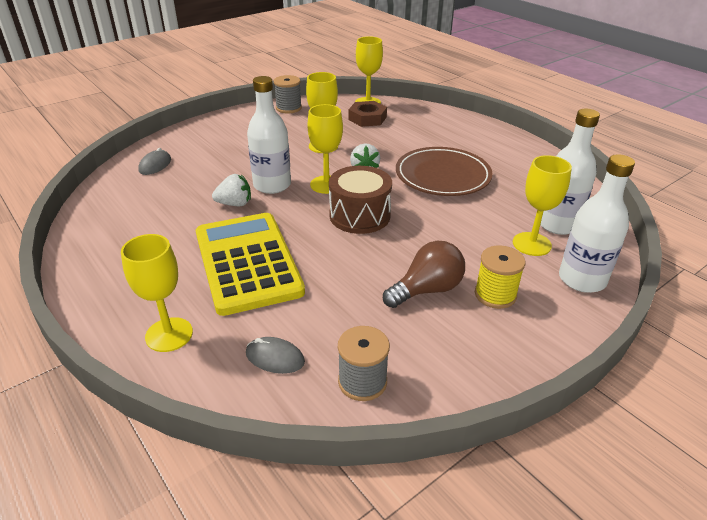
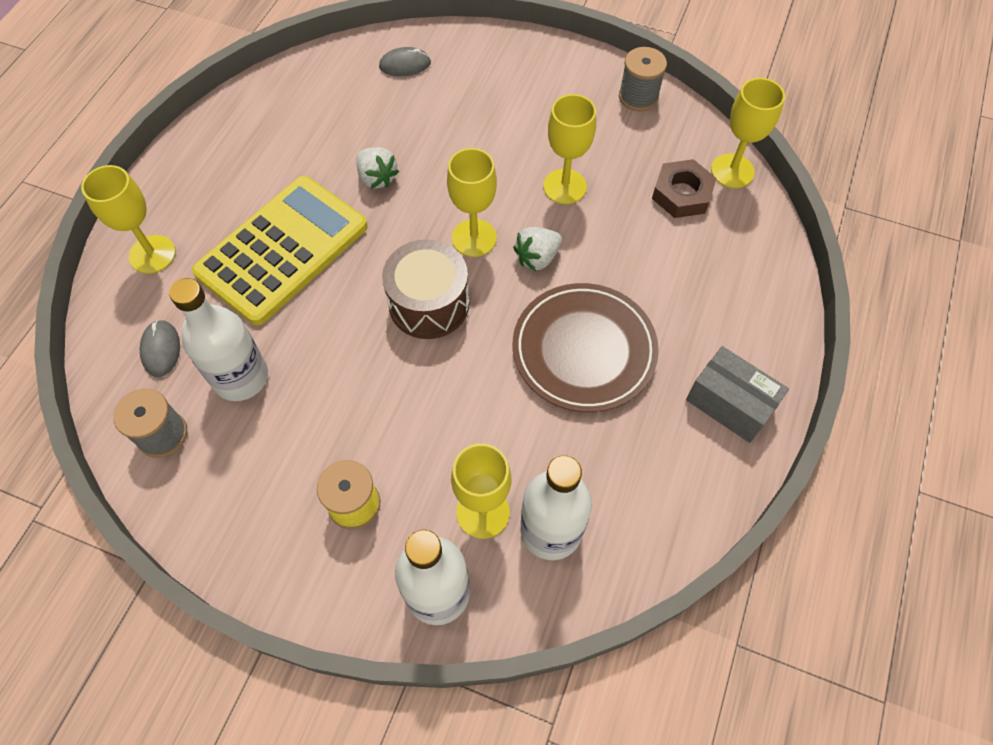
camera: 60 degrees right, 25 degrees up
white bottle [247,76,291,194] -> white bottle moved to [169,278,268,401]
brown light bulb [383,241,465,308] -> none
none -> grey box [686,346,789,443]

